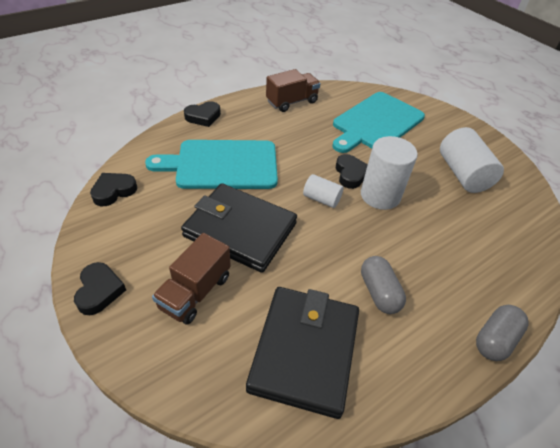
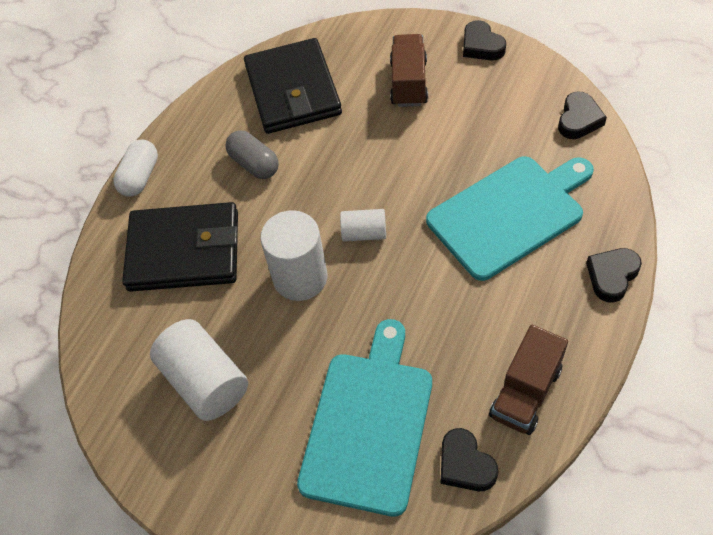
camera: 160 degrees right, 10 degrees up
black wallet [181,183,297,273] -> black wallet moved to [122,202,238,292]
black heart [336,154,368,189] -> black heart moved to [441,428,498,491]
grey capsule [476,305,528,361] -> white capsule [113,140,158,197]

